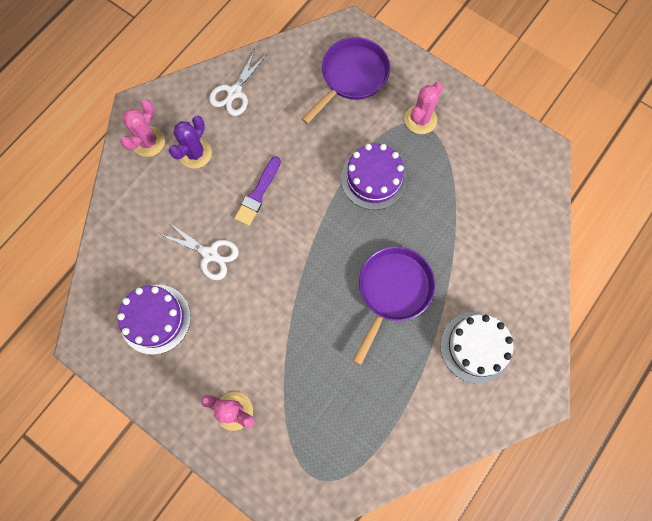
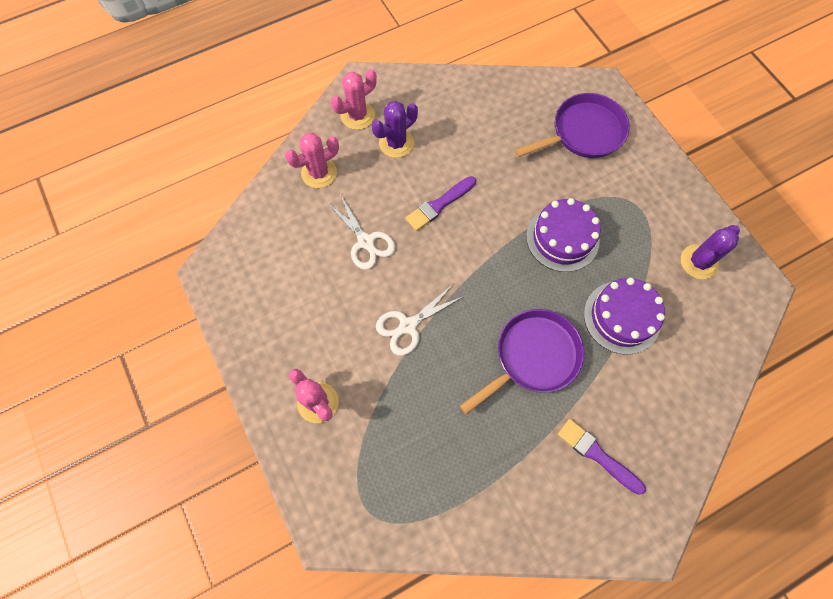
camera: 25 degrees right, 5 degrees down
purple cake [117,285,191,355] -> purple cake moved to [584,278,665,355]
white scissors [209,50,267,116] -> white scissors moved to [376,285,464,356]
pink cactus [405,82,443,134] -> pink cactus moved to [285,133,339,188]
white cake [440,312,513,384] -> purple brush [558,419,646,495]
none -> purple cactus [681,225,740,279]

